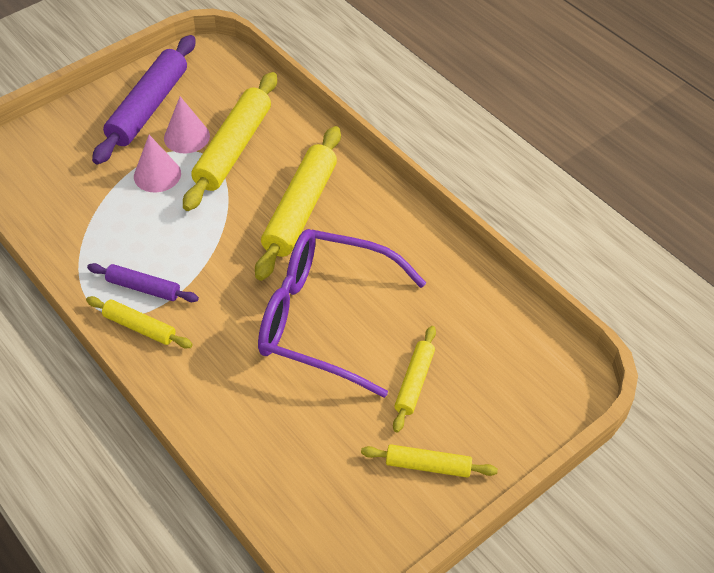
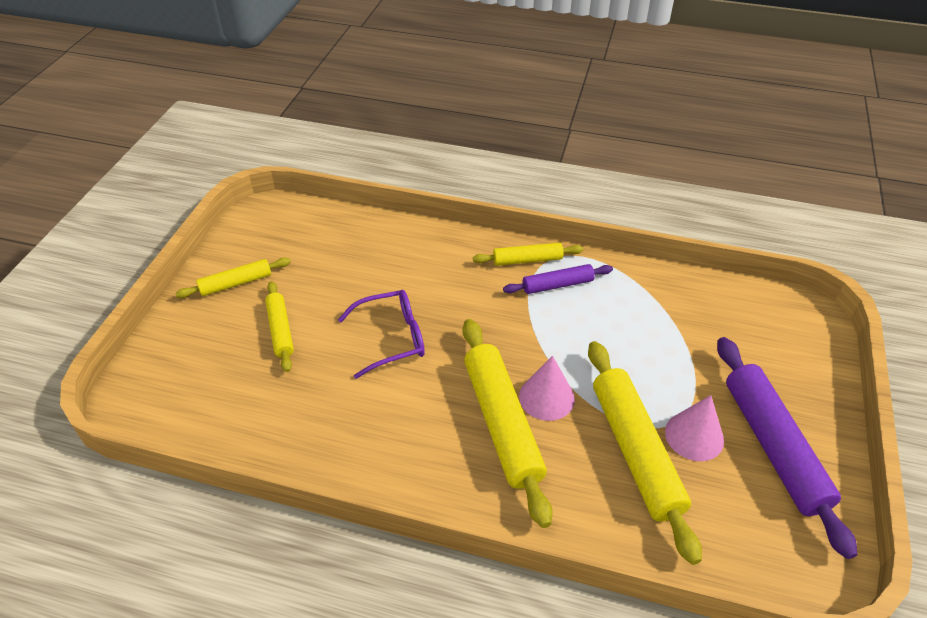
camera: 145 degrees right, 5 degrees down
pink cone [134,135,181,192] -> pink cone moved to [519,356,575,421]
purple glasses [258,229,426,398] -> purple glasses [338,290,425,379], size x0.56

